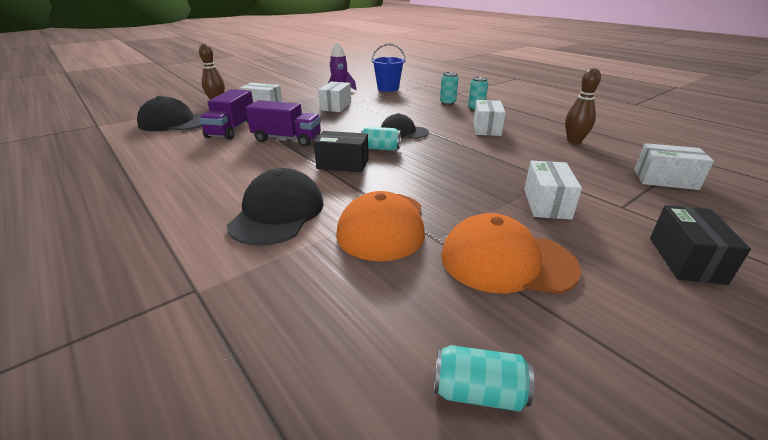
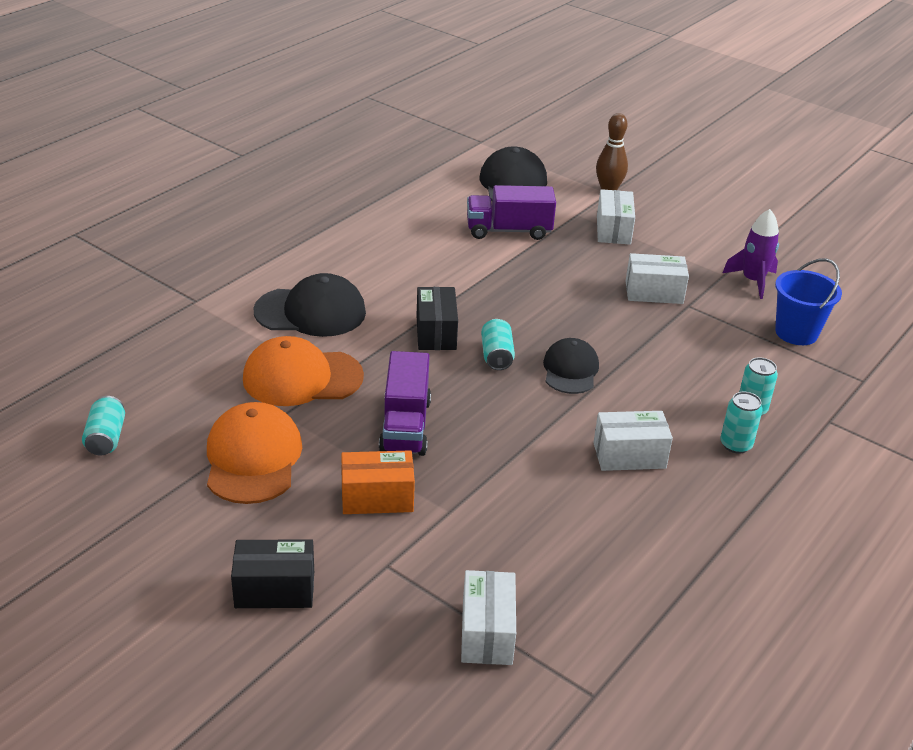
camera: 75 degrees right, 5 degrees up
purple truck [246,100,321,147] -> purple truck moved to [379,351,431,456]
white box [524,161,582,220] -> orange box [341,450,415,514]
brown bowling pin [565,68,601,144] -> none

